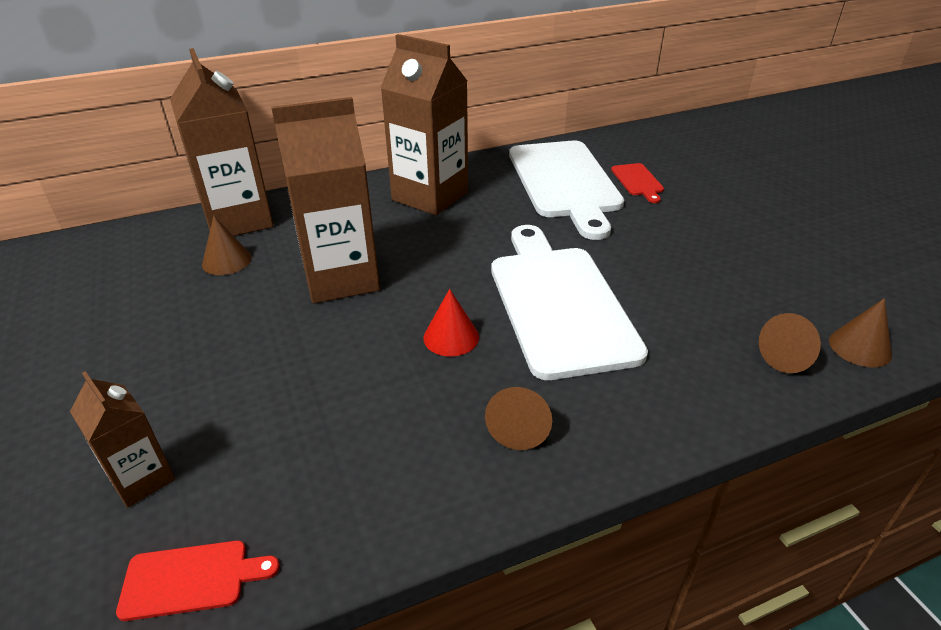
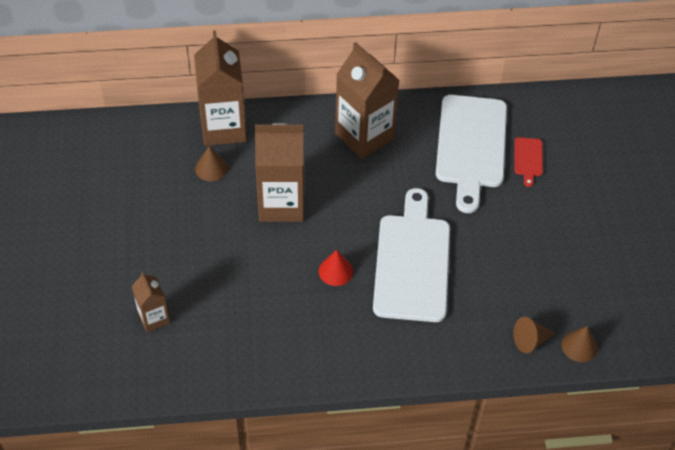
camera: 15 degrees right, 15 degrees up
red cutting board [116,540,280,621] -> none
brown cone [485,387,552,450] -> none

